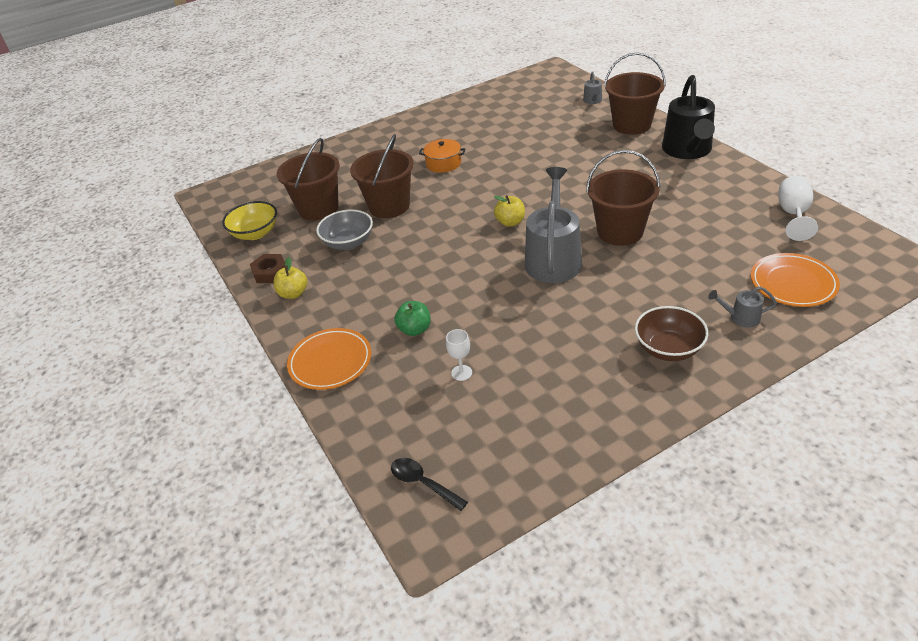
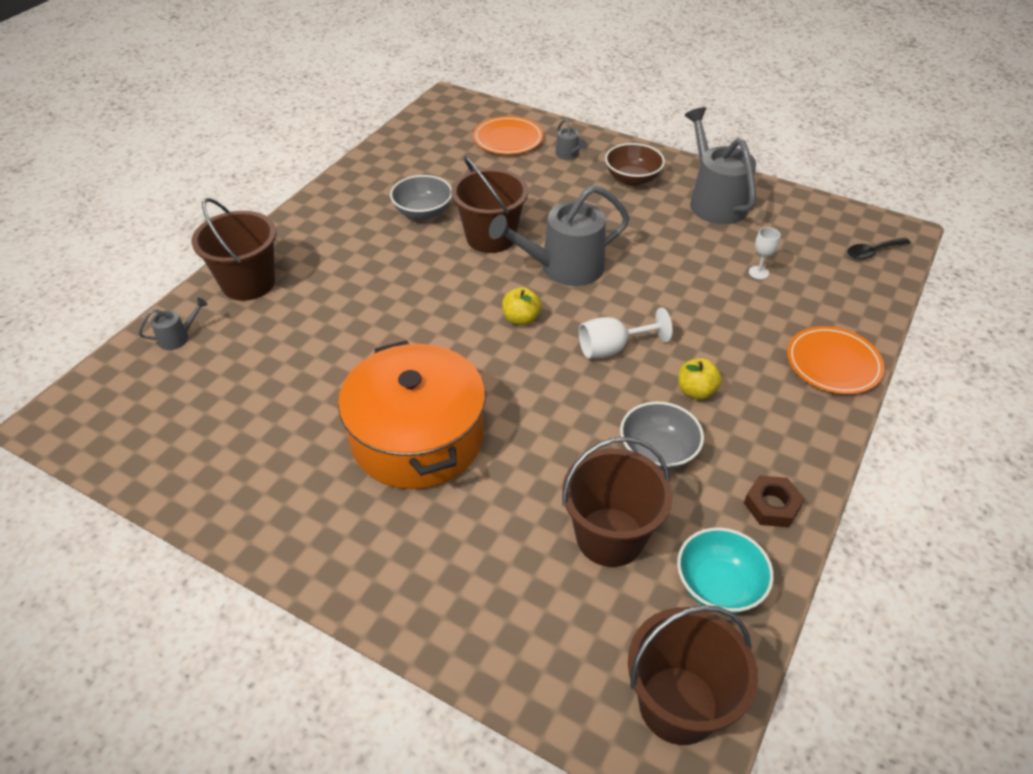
camera: 125 degrees left, 5 degrees up
yellow bowl [222,201,277,240] -> turquoise bowl [677,528,774,614]
yellow apple [274,257,307,299] -> yellow apple moved to [678,358,722,400]
brown bucket [350,134,414,218] -> brown bucket moved to [628,605,758,745]
black spoon [391,458,468,511] -> black spoon turned 60 degrees clockwise [847,238,911,260]
green apple [394,301,431,336] -> none
orange pot [419,139,465,173] -> orange pot [338,340,486,489], size x2.29
black watering can [662,75,715,159] -> none
white goblet [778,176,818,241] -> white goblet moved to [579,308,673,359]
none -> grey bowl [390,175,452,220]
none -> grey watering can [685,107,756,224]

